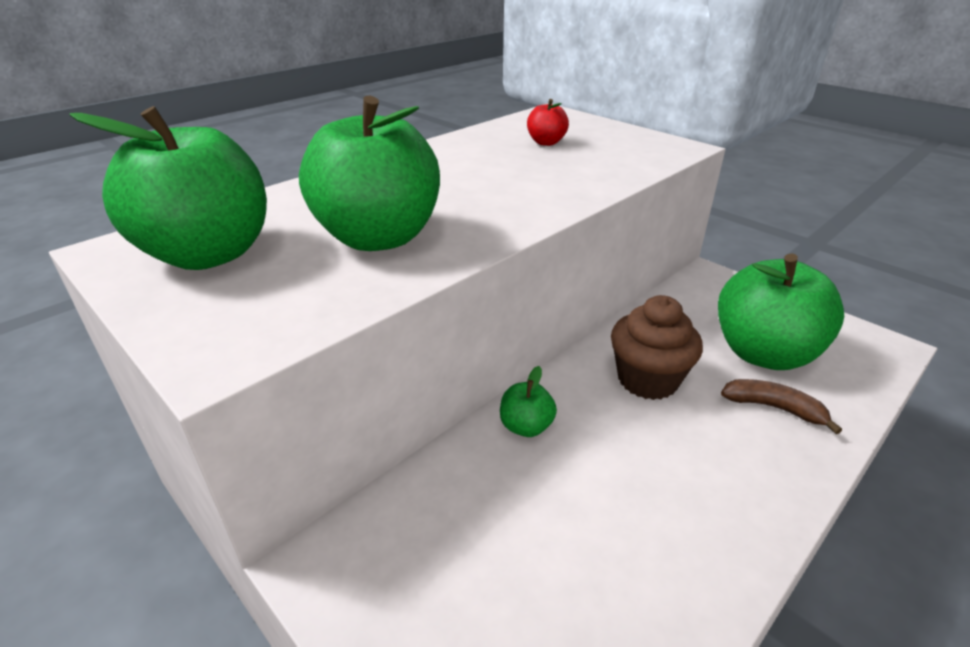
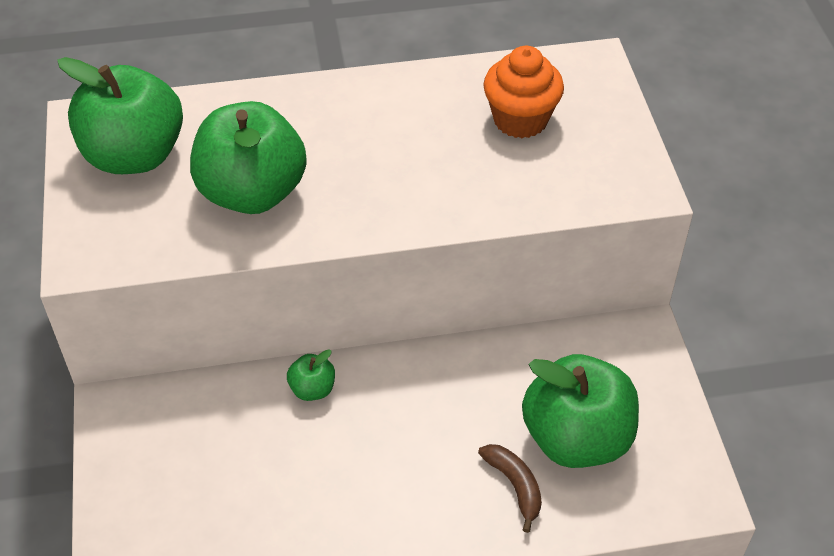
camera: 35 degrees right, 15 degrees up
red apple [527,99,569,146] -> orange cupcake [483,46,564,138]
brown cupcake [611,295,703,400] -> none

